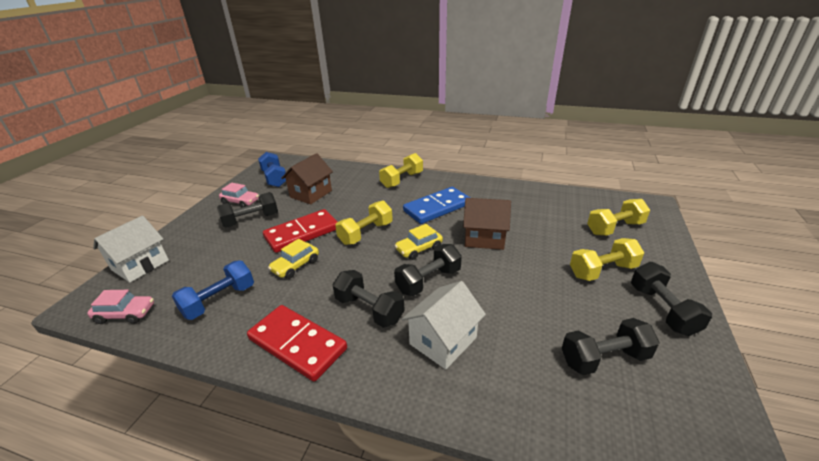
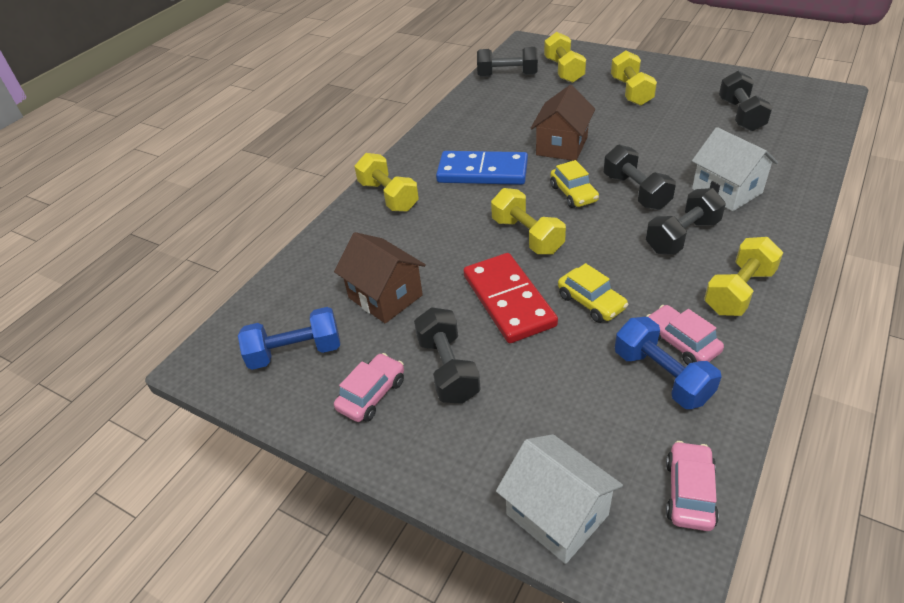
camera: 75 degrees left, 10 degrees up
red domino [247,305,347,382] -> yellow dumbbell [704,237,783,316]
blue domino [403,187,470,224] -> blue domino turned 60 degrees counterclockwise [436,151,528,185]
black dumbbell [631,262,712,336] -> black dumbbell moved to [477,47,538,77]
none -> pink car [646,305,724,365]

